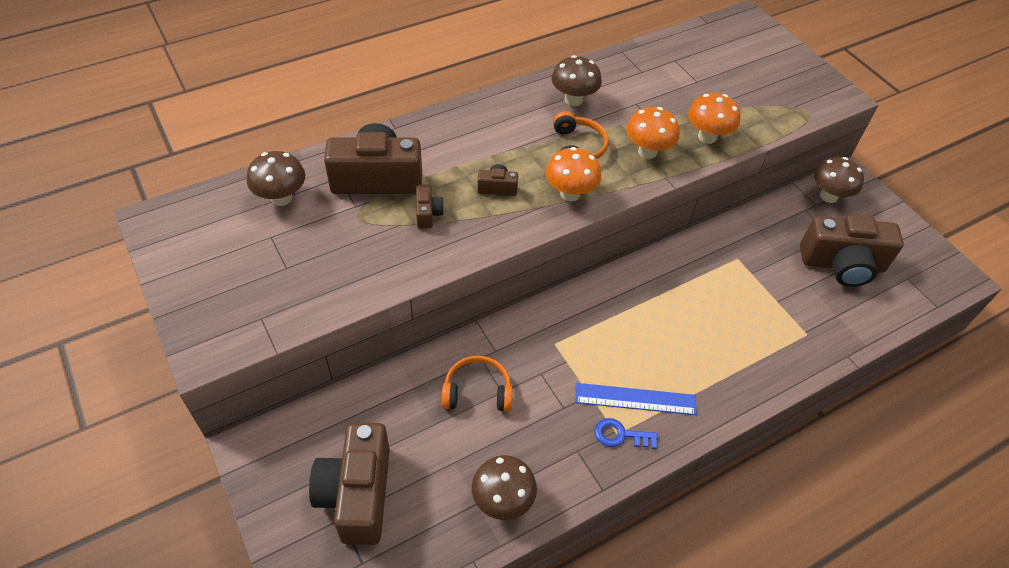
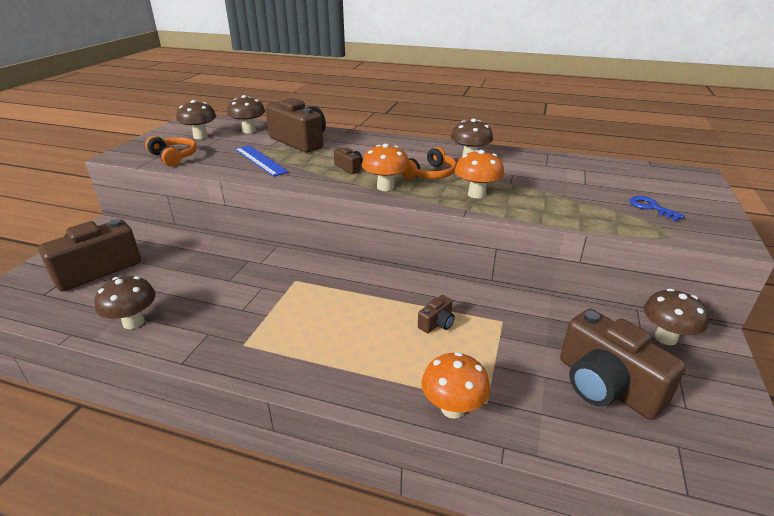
camera: 50 degrees right, 20 degrees down
brown camera [416,185,444,229] -> brown camera moved to [418,295,455,333]
orange headphones [442,356,513,412] -> orange headphones moved to [145,136,197,166]
blue ruler [575,383,697,415] -> blue ruler moved to [235,146,289,177]
blue key [595,418,658,449] -> blue key moved to [630,196,685,221]
orange mushroom [688,93,741,144] -> orange mushroom moved to [422,352,490,419]
none -> brown mushroom [176,100,216,139]

